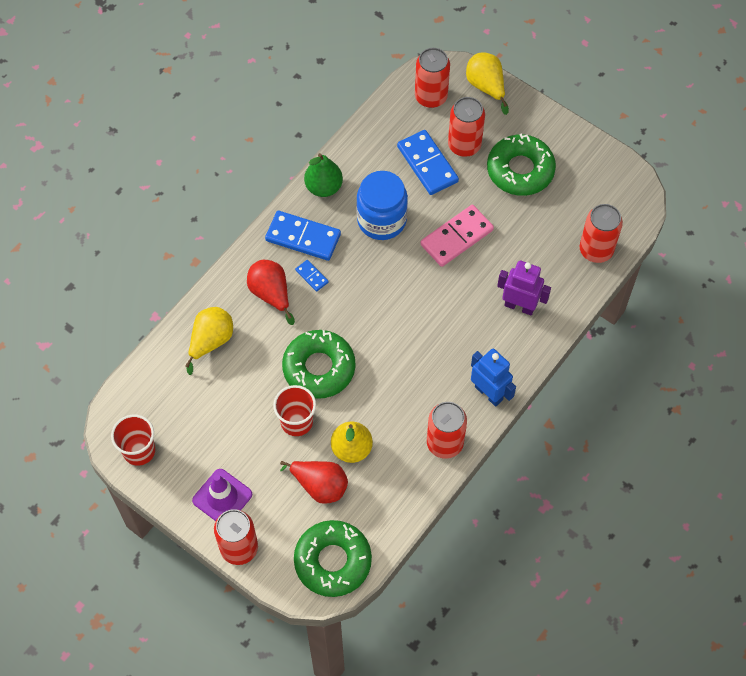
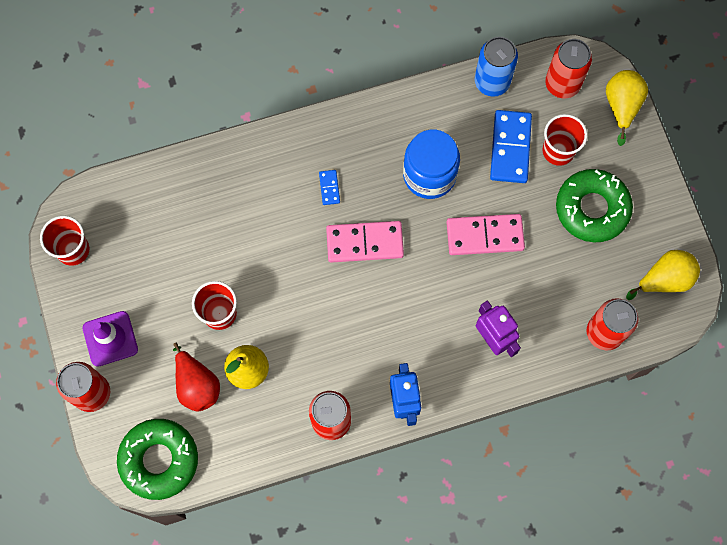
camera: 35 degrees right, 10 degrees up
yellow pear [185,307,233,375] -> yellow pear moved to [626,250,700,300]
red pear [247,260,295,325] -> none
blue domino [265,211,341,261] -> none
green donut [282,330,355,399] -> none
green pear [304,153,343,197] -> none
red can [448,97,485,157] -> red cup [542,114,587,166]
none -> pink domino [326,221,404,263]
none -> blue can [475,37,518,97]

